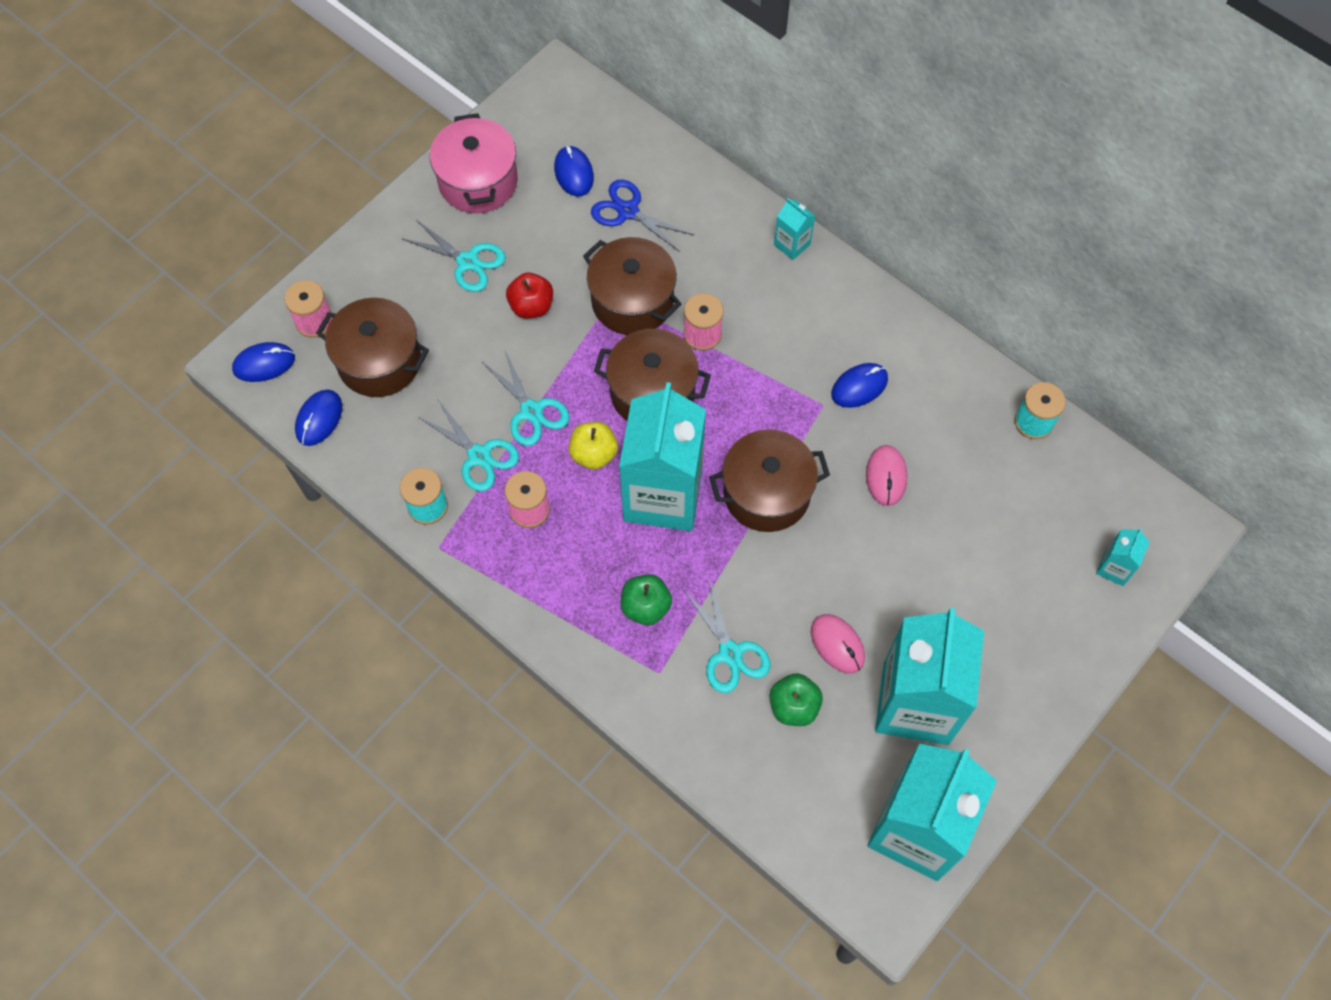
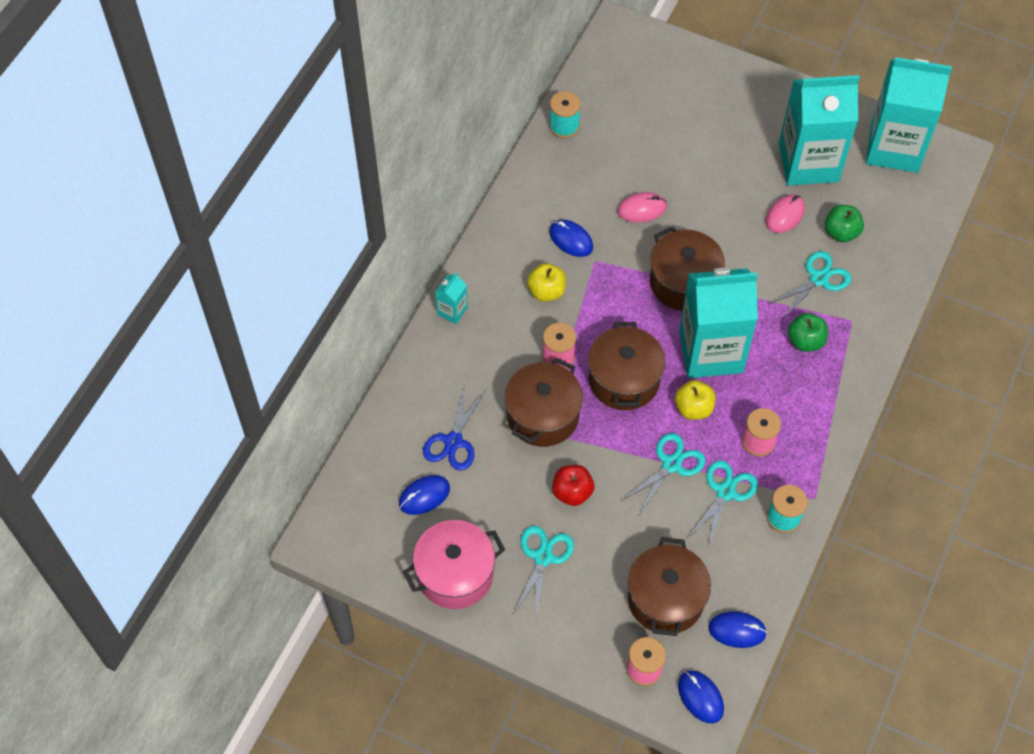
camera: 105 degrees left, 5 degrees down
turquoise carton [1096,528,1150,586] -> none
none -> yellow apple [527,263,566,302]

